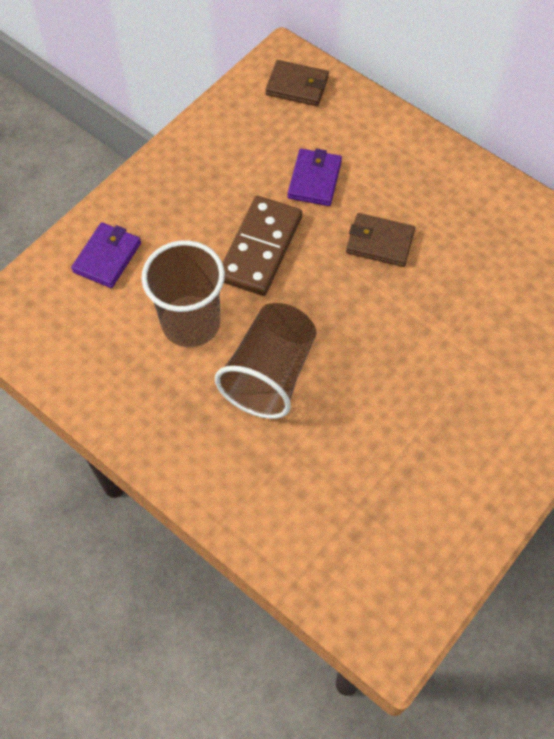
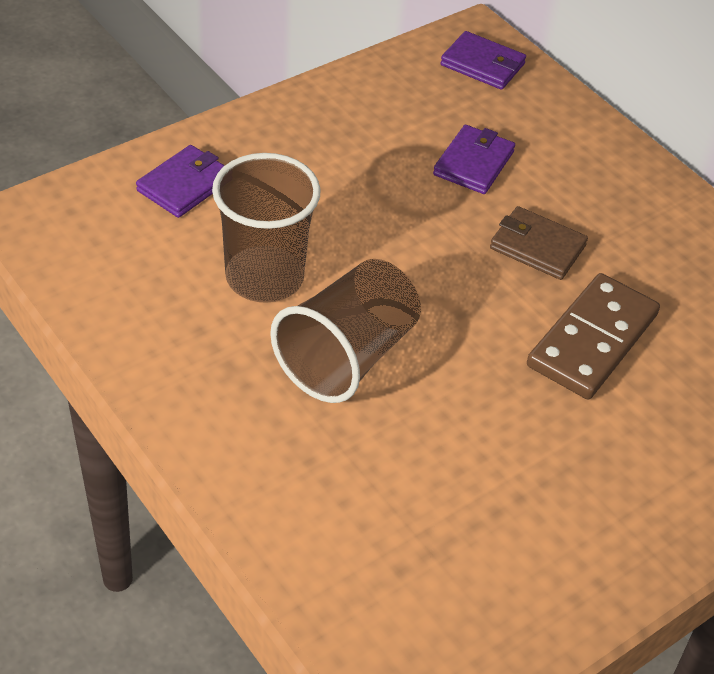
camera: 10 degrees right, 15 degrees down
brown domino [222,196,302,296] -> brown domino moved to [527,273,660,399]
brown wallet [265,60,329,106] -> purple wallet [440,31,526,90]

